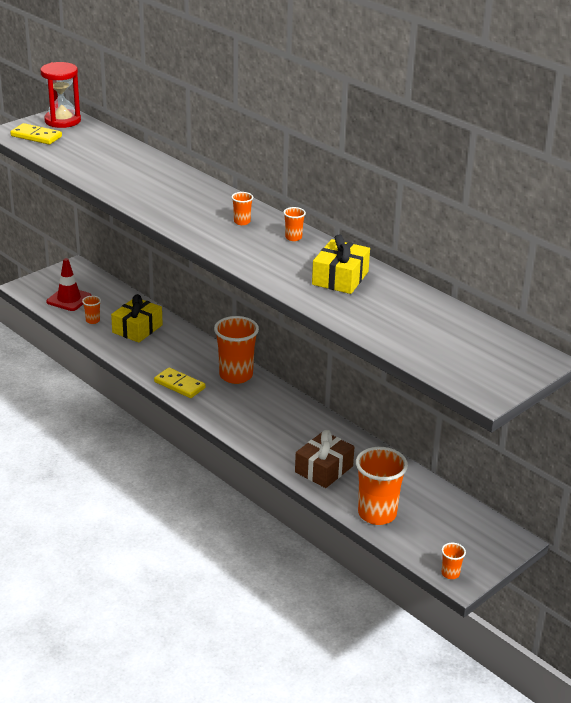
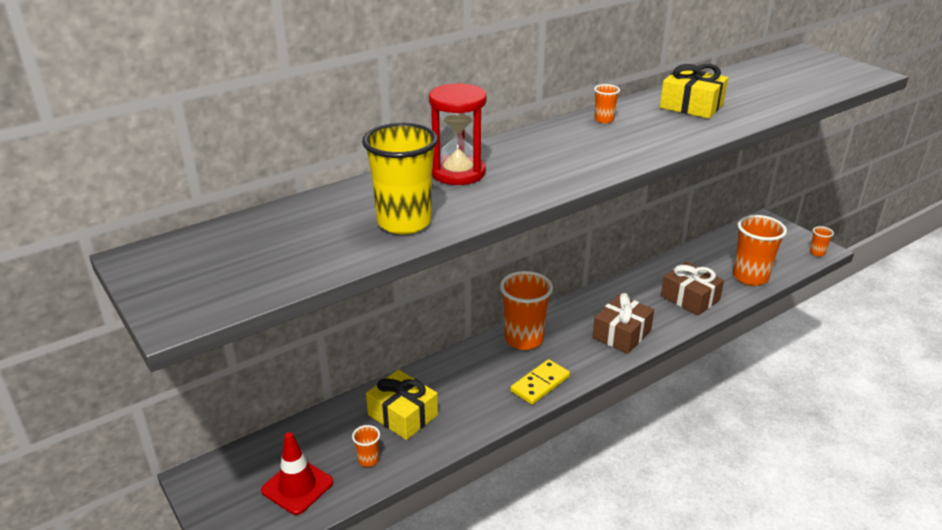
camera: 80 degrees left, 0 degrees up
yellow domino [10,123,62,144] -> none
red hourglass [40,62,81,128] -> red hourglass moved to [429,83,486,185]
orange cup [231,192,253,225] -> none
none -> yellow cup [362,123,438,234]
none -> brown gift [593,293,654,354]

